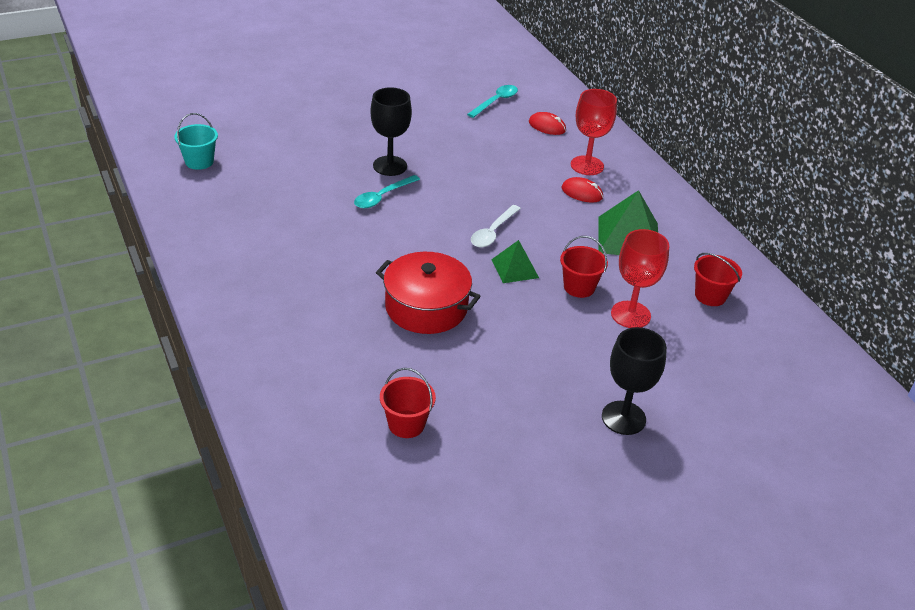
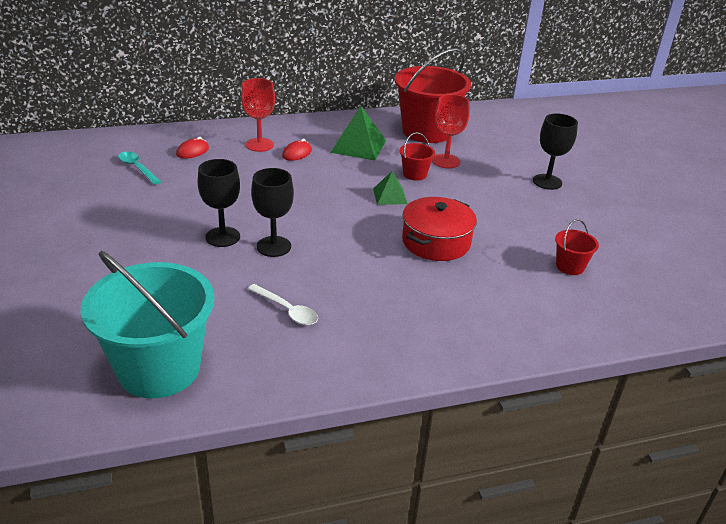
camera: 80 degrees left, 5 degrees down
turquoise bucket [174,113,218,170] -> turquoise bucket [81,251,214,398], size x2.31
turquoise spoon [354,175,420,208] -> black goblet [251,168,294,257]
white spoon [471,205,521,247] -> white spoon moved to [248,284,318,325]
red bucket [694,253,742,306] -> red bucket [394,48,471,143], size x2.31

